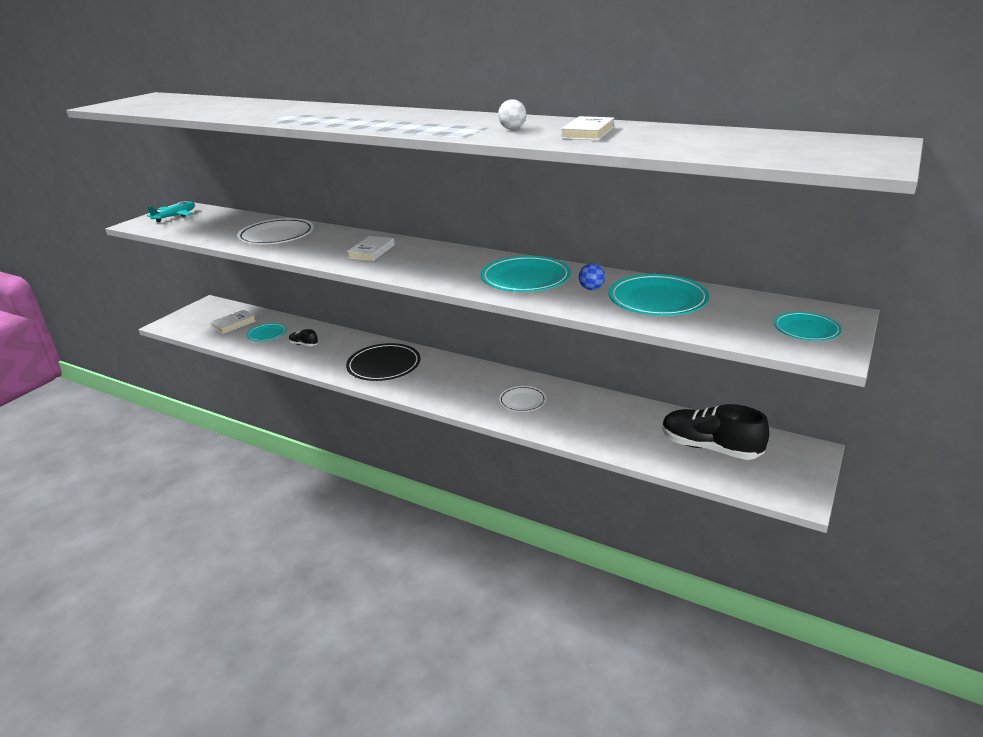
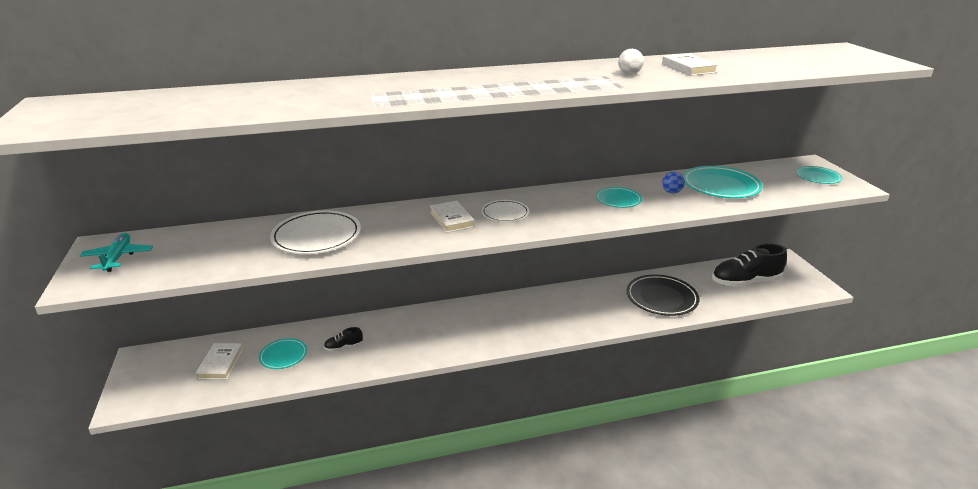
camera: 45 degrees left, 0 degrees up
black plate [346,343,421,381] -> black plate moved to [627,274,699,316]
turquoise plate [481,256,571,292] -> turquoise plate [596,187,642,208], size x0.58
white plate [499,386,546,412] -> white plate moved to [482,200,529,222]

